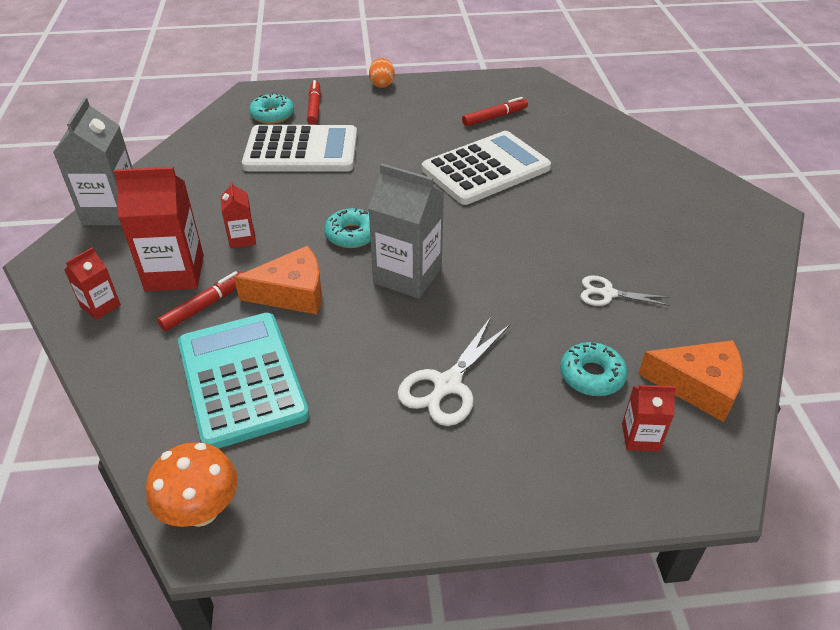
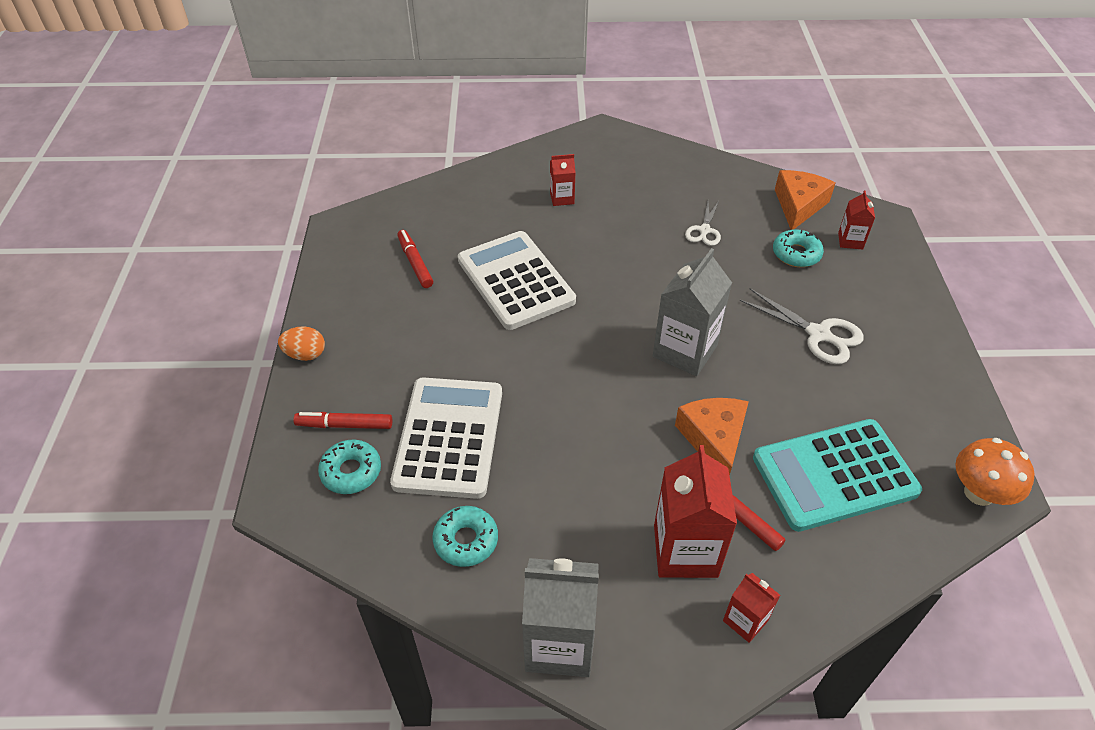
camera: 85 degrees left, 5 degrees up
red carton [221,181,256,248] -> red carton moved to [550,154,576,206]
turquoise donut [324,208,371,248] -> turquoise donut moved to [432,506,498,567]

